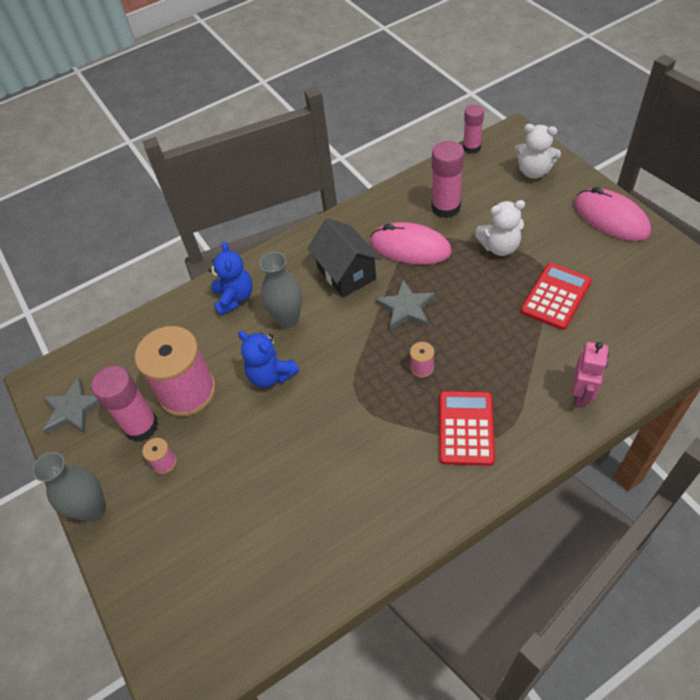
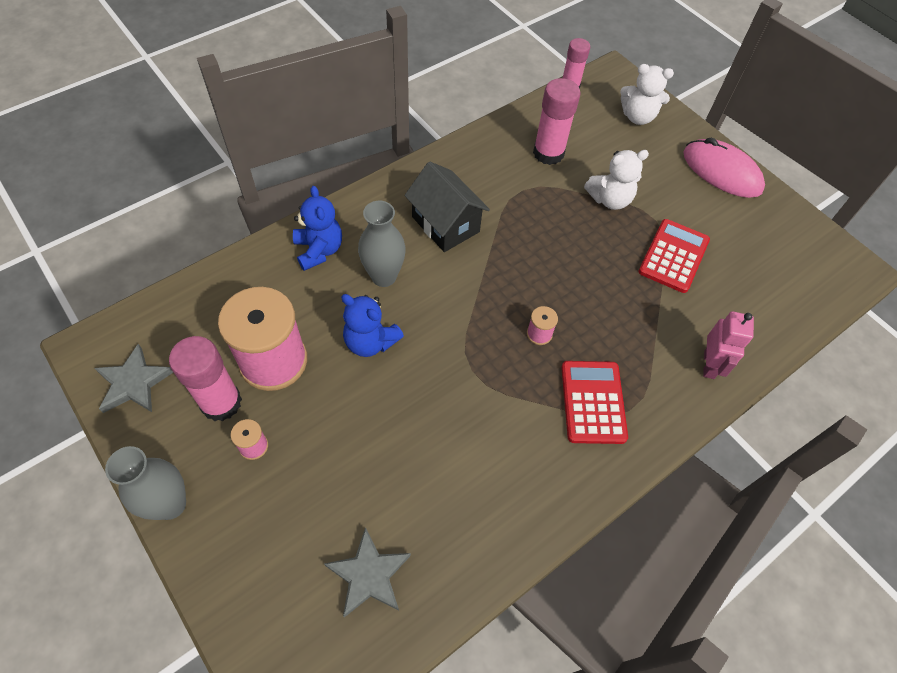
camera: 15 degrees left, 5 degrees up
pink mouse [370,222,452,265] -> none
grey star [375,280,435,330] -> grey star moved to [324,527,411,617]

